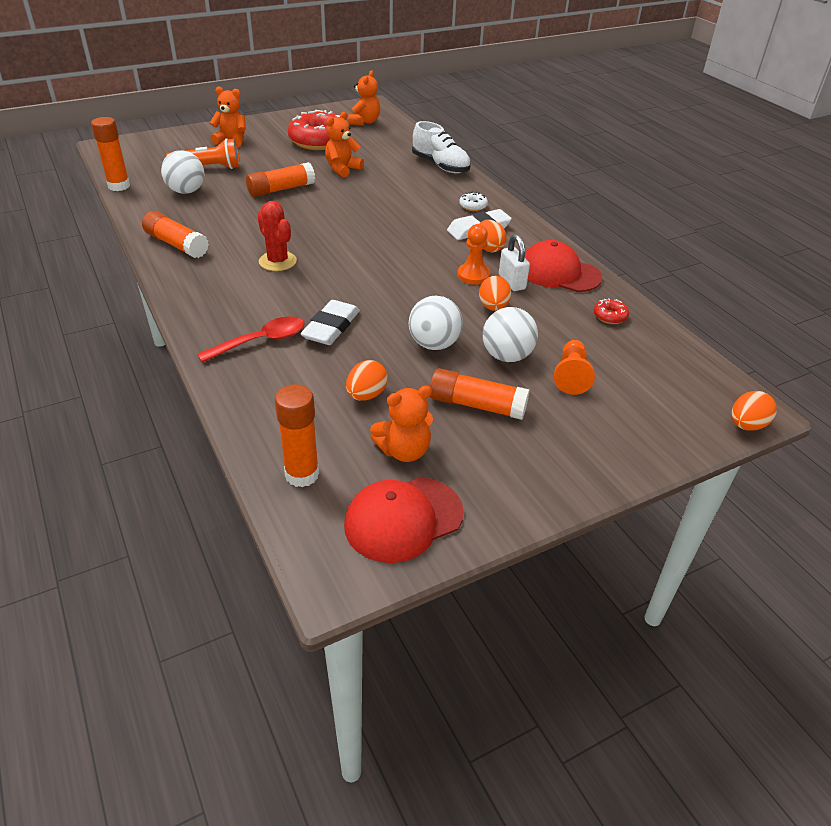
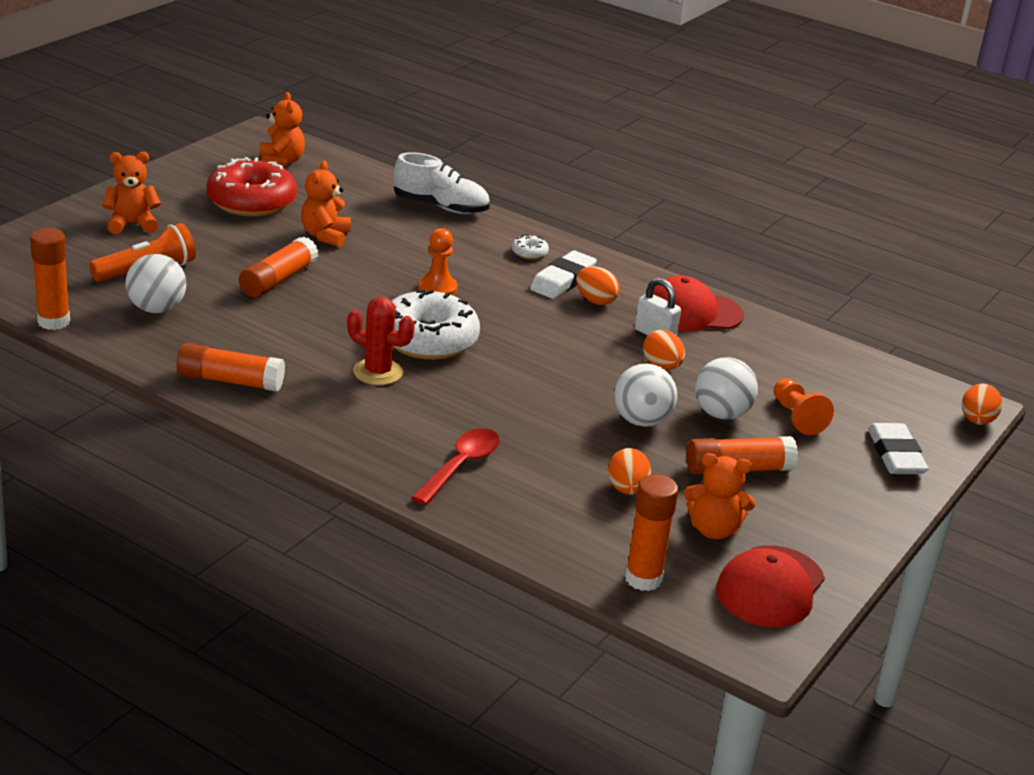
camera: 30 degrees left, 10 degrees down
white eraser [301,300,360,345] -> white eraser moved to [868,423,928,474]
orange teddy bear [370,386,433,462] -> orange teddy bear turned 60 degrees clockwise [684,453,755,539]
orange pawn [458,224,490,285] -> orange pawn moved to [418,228,458,296]
red donut [594,298,629,324] -> none
none -> white donut [392,290,480,360]

